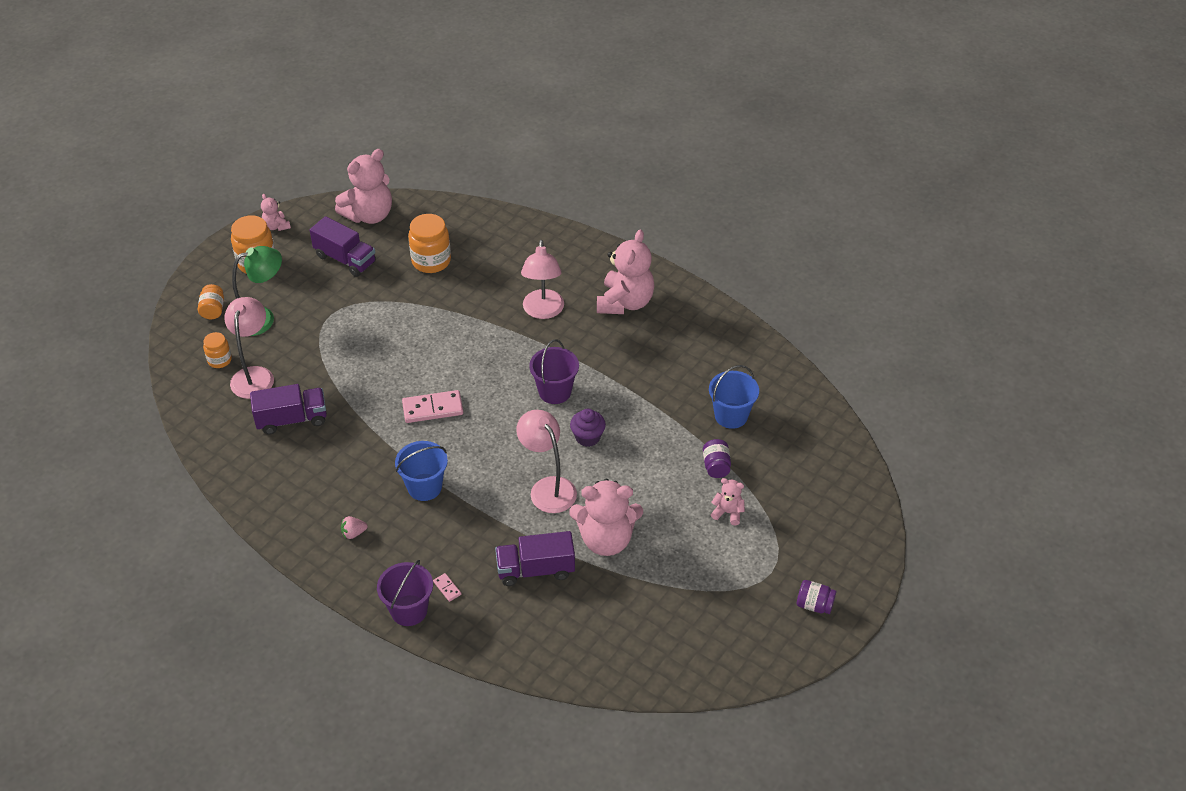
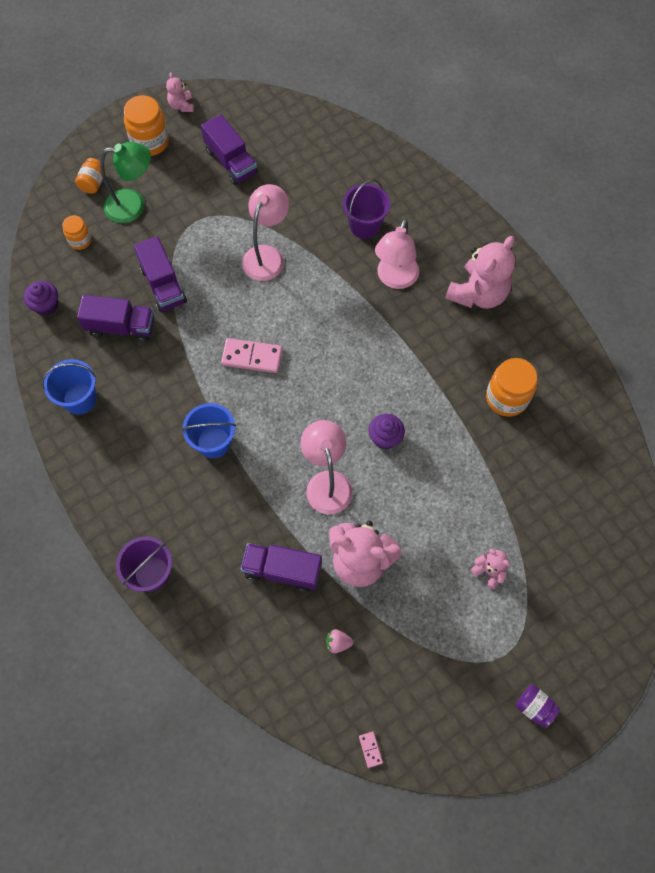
camera: 20 degrees right, 20 degrees up
pink lamp [224,297,274,399] -> pink lamp moved to [242,184,289,281]
pink teddy bear [335,149,392,224] -> none
pink strawberry [341,516,368,539] -> pink strawberry moved to [326,629,354,653]
orange jar [408,214,451,273] -> orange jar moved to [486,358,537,417]
pink domino [433,573,461,602] -> pink domino moved to [359,732,383,768]
purple bucket [529,339,579,404] -> purple bucket moved to [343,179,390,239]
purple jar [703,439,731,478] -> none
blue bucket [709,365,759,429] -> blue bucket moved to [42,359,97,414]
none -> purple cupcake [24,281,58,316]
none -> purple truck [134,236,187,312]

